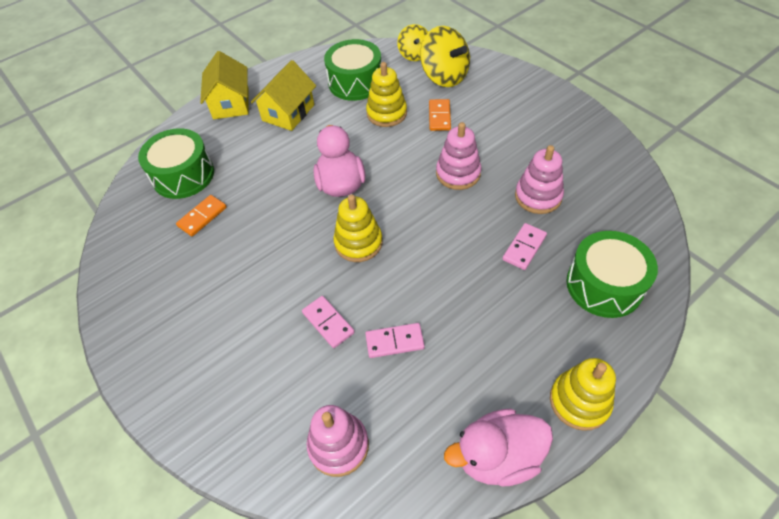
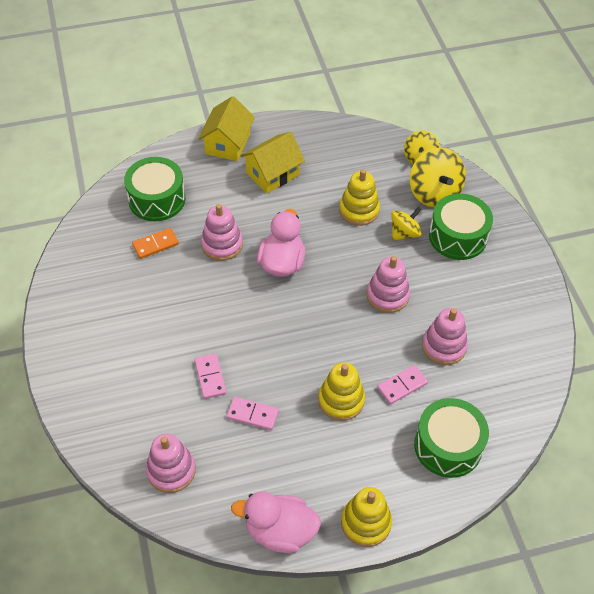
camera: 20 degrees right, 0 degrees up
green drum [324,39,381,101] -> green drum moved to [429,193,493,260]
yellow stacking toy [333,194,383,262] -> yellow stacking toy moved to [318,362,365,421]
orange domino [429,99,451,131] -> yellow spinning top [391,207,422,241]
none -> pink stacking toy [201,204,243,261]

